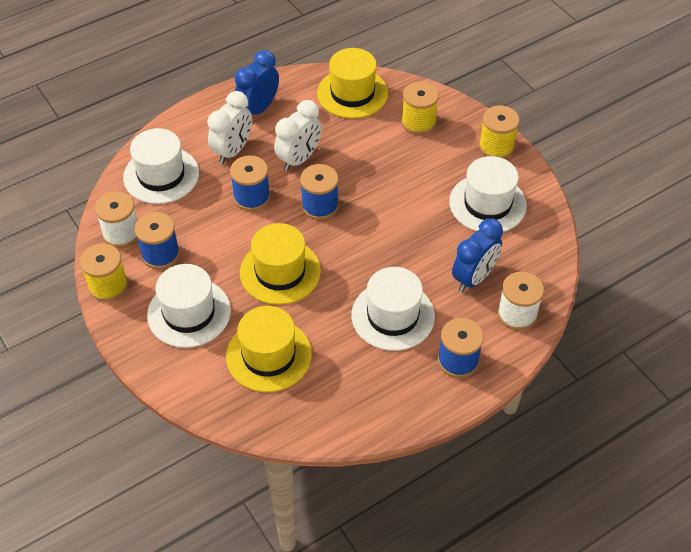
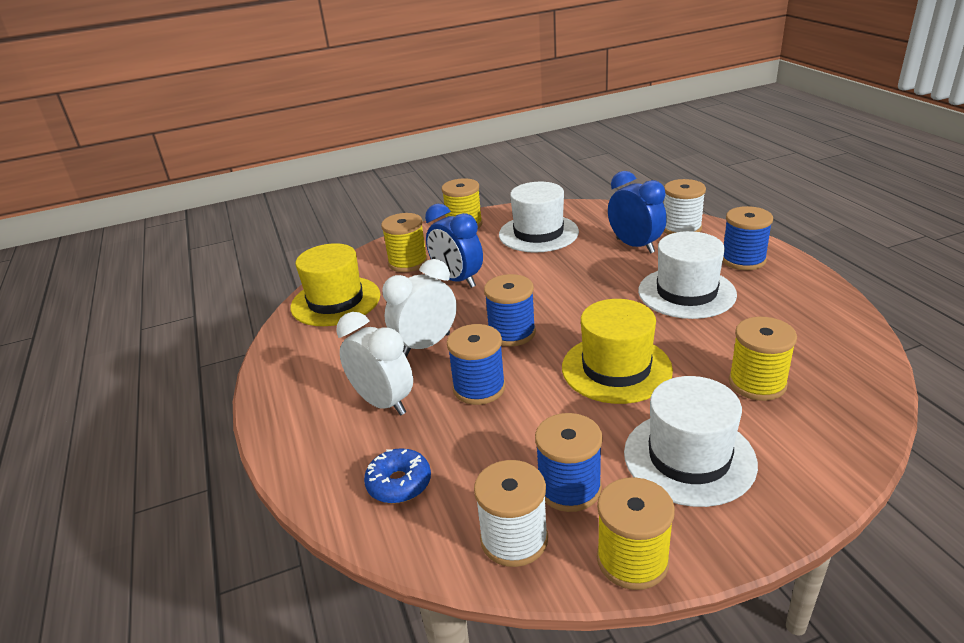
camera: 75 degrees left, 20 degrees down
white hat [123,128,199,204] -> blue donut [364,448,431,504]
yellow hat [226,306,312,392] -> yellow spool [729,317,797,401]
blue clock [235,50,279,115] -> blue clock moved to [425,204,483,288]
white clock [274,100,322,171] -> white clock turned 90 degrees counterclockwise [382,259,457,357]

